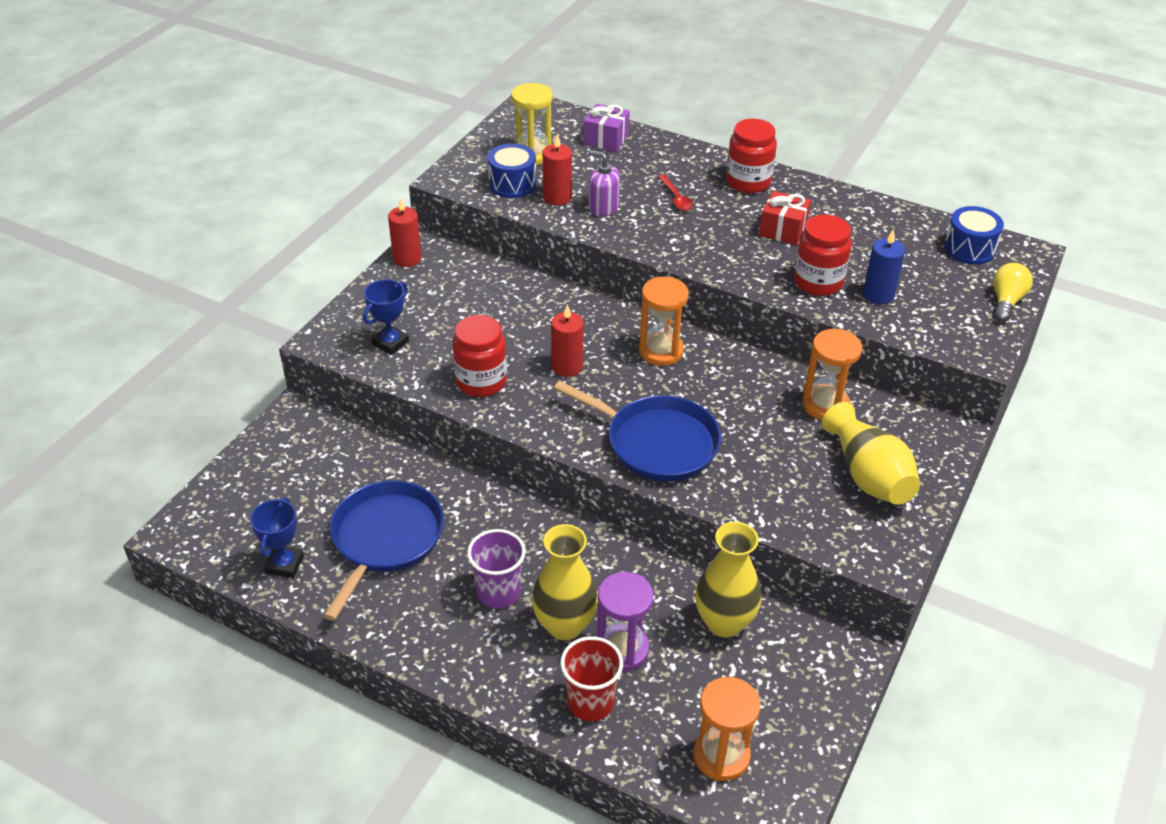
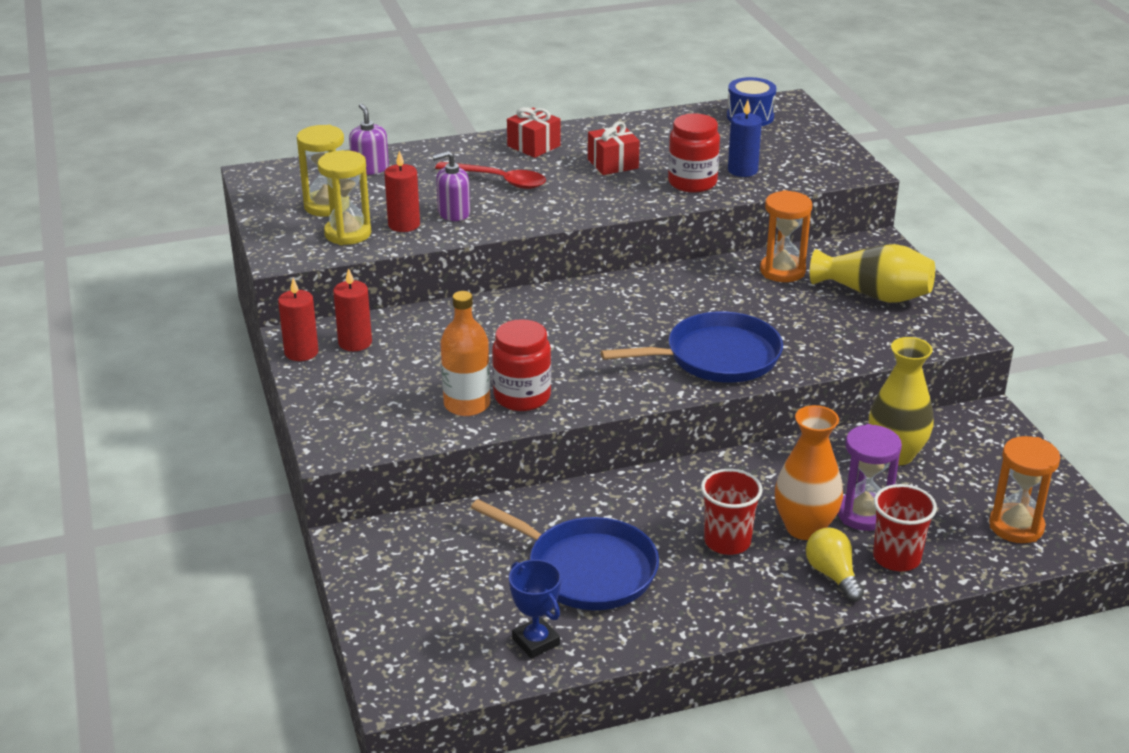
camera: 45 degrees left, 10 degrees down
blue pan [323,481,444,621] -> blue pan turned 150 degrees clockwise [471,499,659,610]
blue trophy [363,279,409,355] -> none
purple cup [467,529,526,608] -> red cup [701,469,763,555]
blue drum [488,143,536,198] -> yellow hourglass [317,150,371,245]
yellow vase [532,524,598,640] -> orange vase [775,405,843,540]
red candle [551,304,584,377] -> red candle moved to [333,268,372,351]
purple gift [584,104,630,152] -> purple soap dispenser [349,104,389,175]
orange hourglass [639,277,689,366] -> none
red spoon [658,174,693,211] -> red spoon [435,162,546,189], size x1.65
red jar [726,119,777,193] -> red gift [507,107,561,158]
yellow light bulb [993,263,1033,322] -> yellow light bulb moved to [806,528,864,602]
none -> orange bottle [440,291,490,416]

